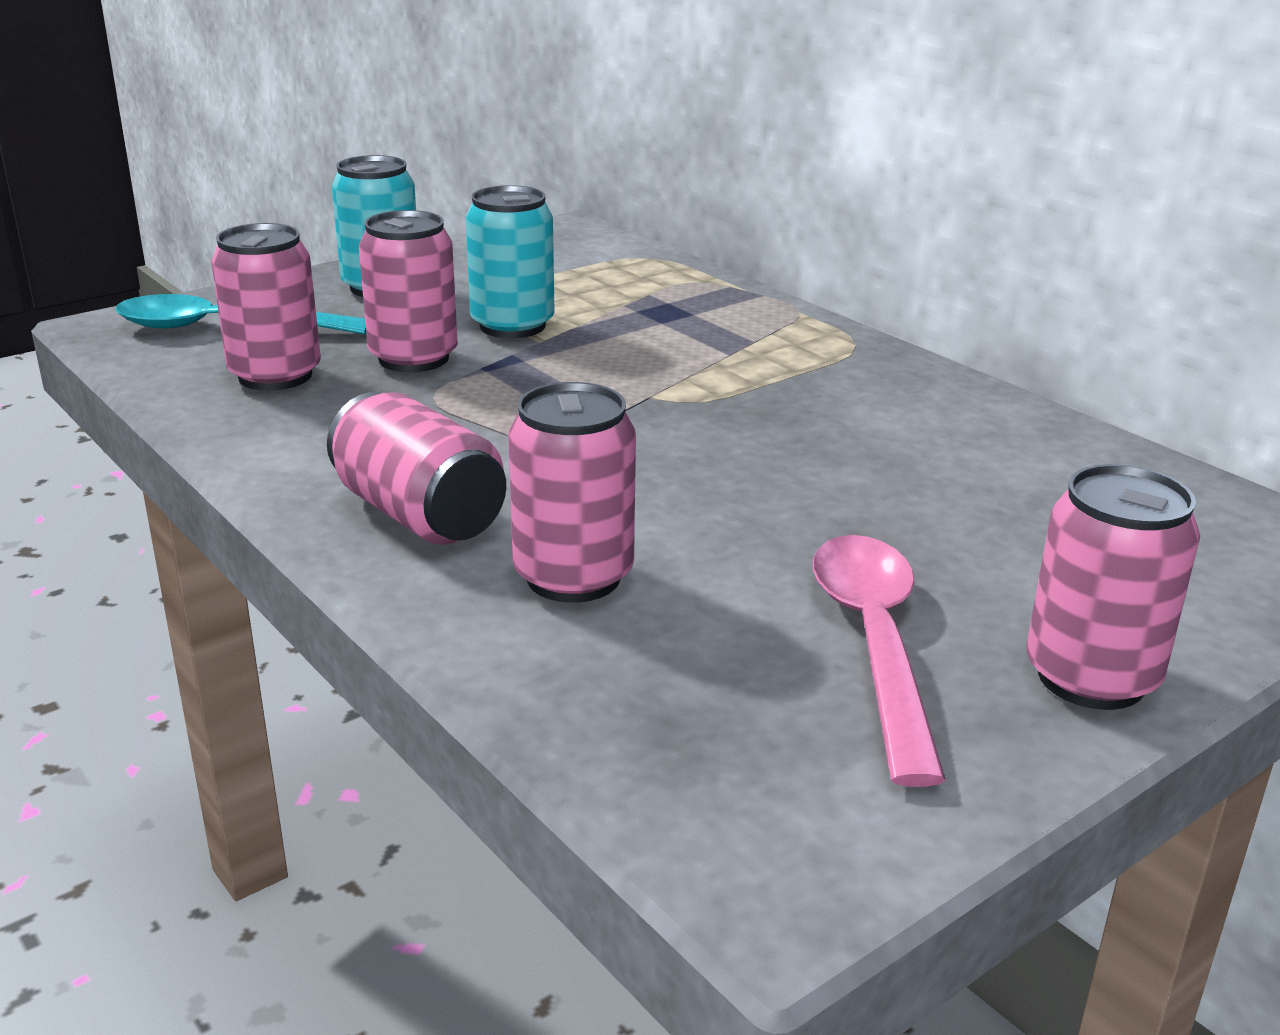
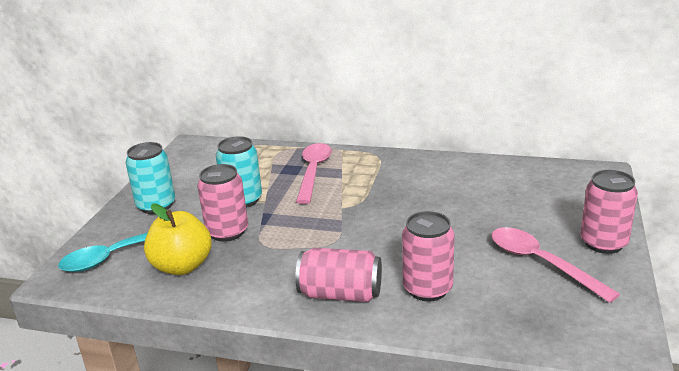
camera: 35 degrees left, 0 degrees up
pink can [211,223,321,391] -> yellow apple [144,204,212,275]
none -> pink spoon [296,143,332,204]

